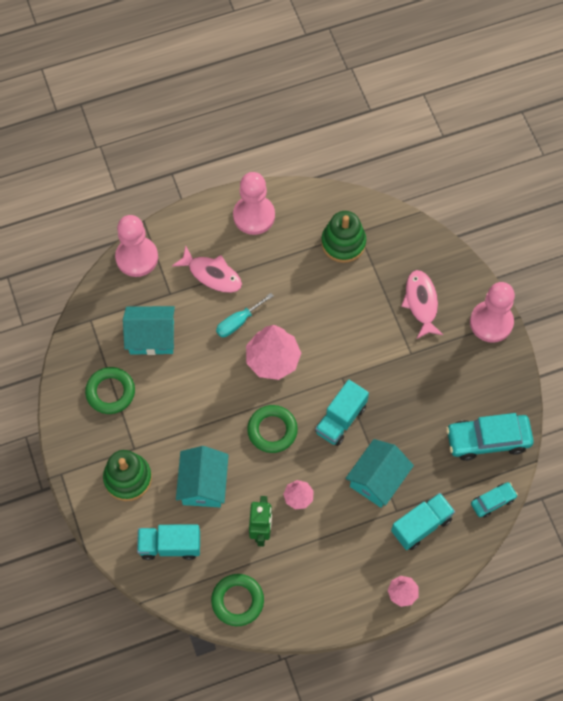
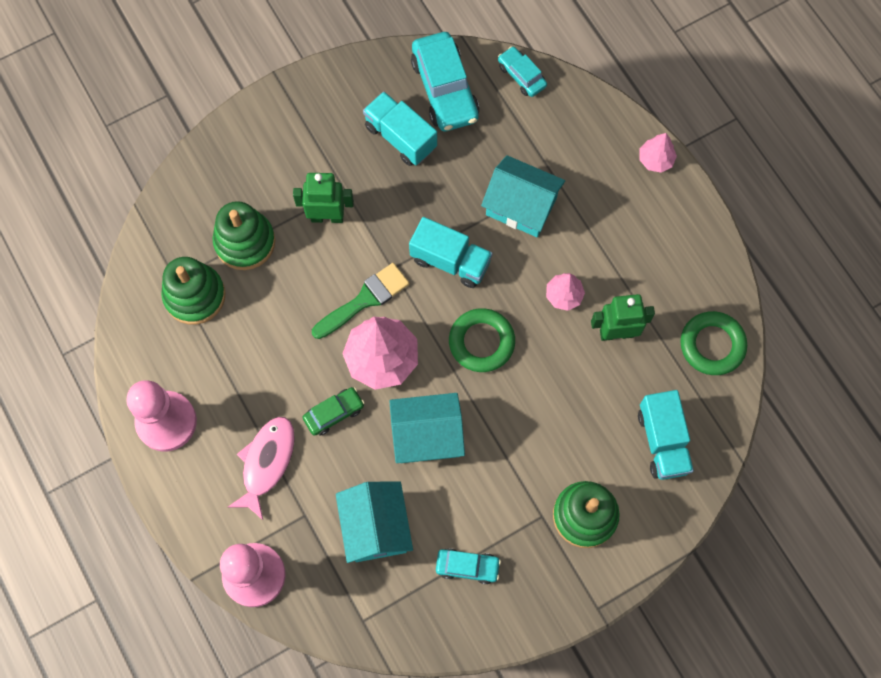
camera: 100 degrees left, 5 degrees up
green ring [85,367,135,414] -> turquoise car [436,548,501,584]
turquoise house [176,446,229,507] -> turquoise house moved to [389,393,465,463]
turquoise screwdriver [216,293,273,337] -> green car [303,387,365,436]
turquoise truck [391,493,455,550] -> turquoise truck moved to [363,91,437,166]
pink fish [401,270,443,339] -> none
pink pawn [470,282,515,343] -> none
none -> green stacking toy [213,201,275,270]
none -> green robot [293,173,354,223]
none -> green brush [312,263,410,339]

